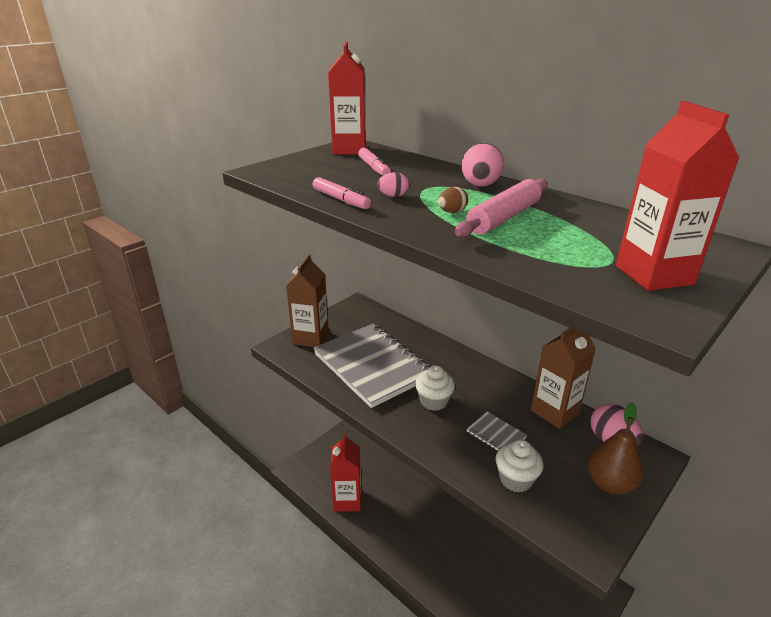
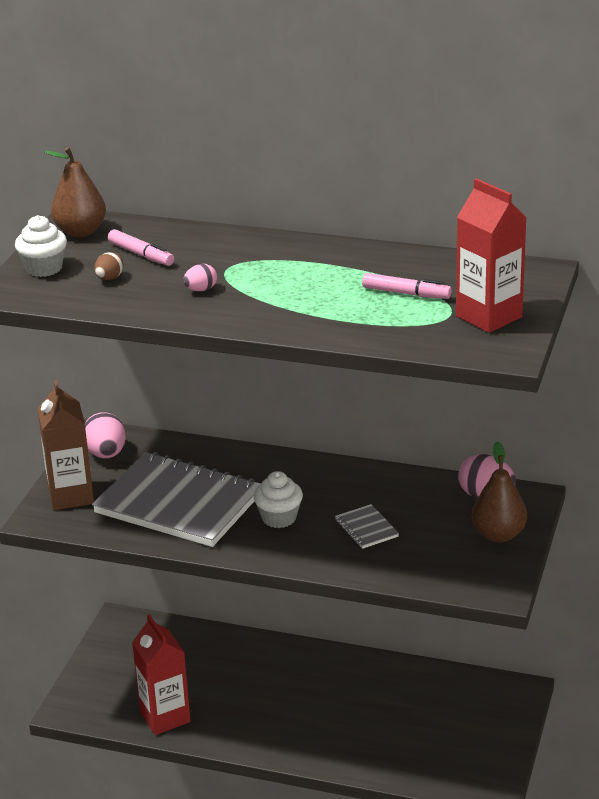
camera: 25 degrees left, 0 degrees up
pink marker [313,177,371,209] -> pink marker moved to [362,273,452,299]
red carton [328,42,366,155] -> brown pear [45,147,106,237]
brown egg [438,187,468,213] -> brown egg moved to [94,252,124,280]
pink rolling pin [455,179,547,237] -> none
pink egg [461,143,504,187] -> pink egg moved to [85,412,126,458]
grey notebook [467,412,527,451] -> grey notebook turned 45 degrees clockwise [335,504,399,549]
white cupcake [496,440,544,492] -> white cupcake moved to [15,215,67,277]
brown carton [531,328,596,429] -> none

